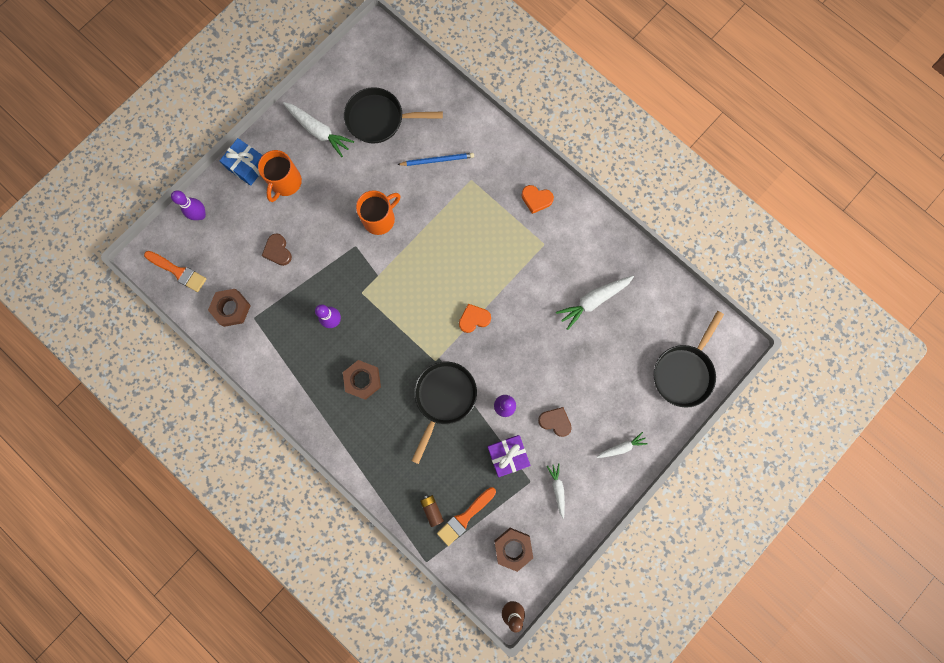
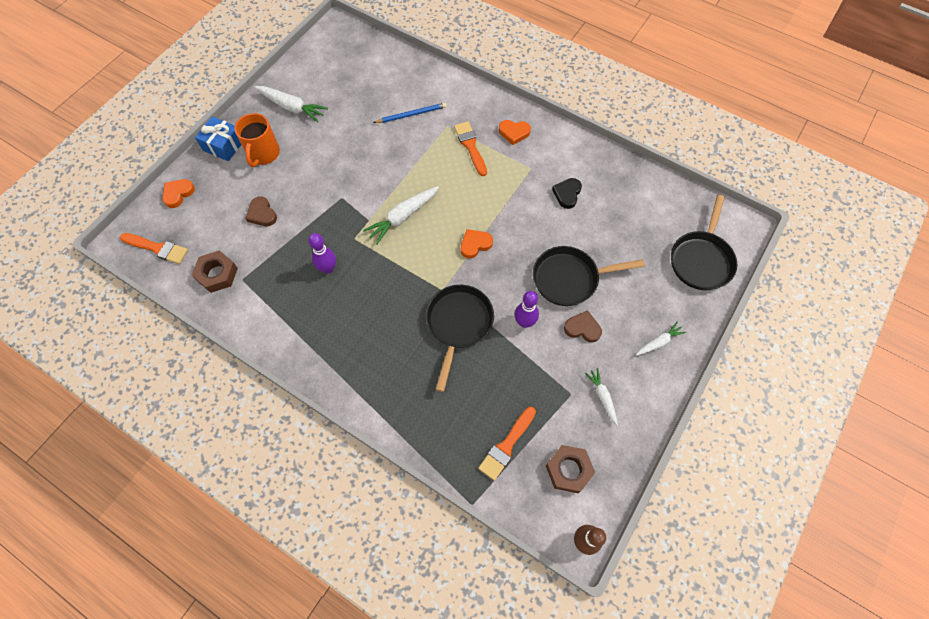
camera: 10 degrees left, 15 degrees down
purple bowling pin [171,190,206,220] -> orange heart [162,179,195,208]
brown nut [343,360,381,400] -> none
black pan [344,87,443,143] -> black pan moved to [533,246,645,306]
orange mug [356,190,400,235] -> none
brown battery [420,495,444,527] -> none
purple gift [487,435,531,477] -> none
white carrot [556,276,634,330] -> white carrot moved to [363,186,439,244]
none -> orange brush [454,121,487,176]
none -> black heart [552,178,582,209]

